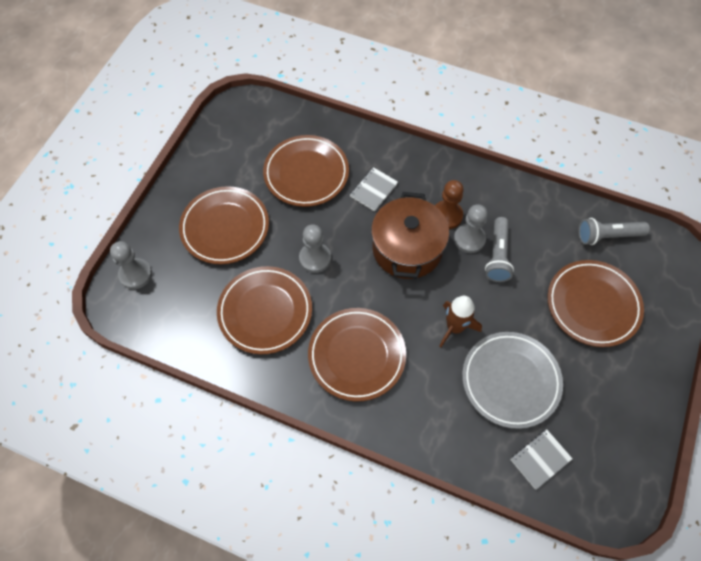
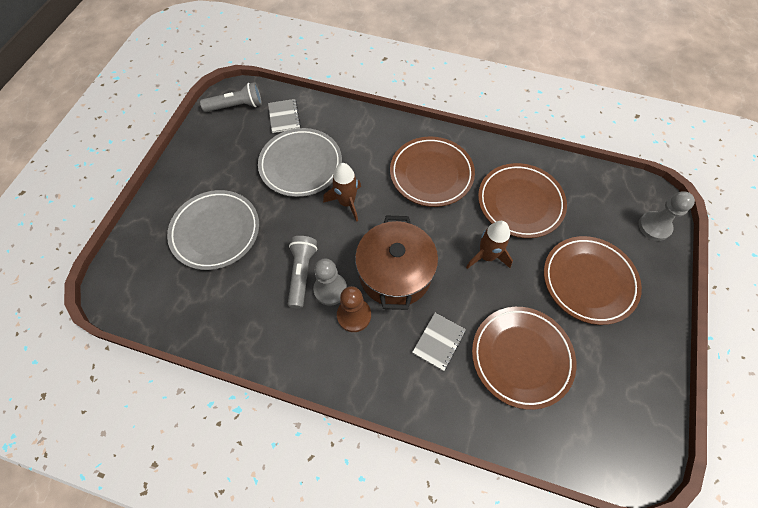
camera: 175 degrees right, 0 degrees up
grey pawn [299,224,331,273] -> brown rocket [466,221,513,269]
grey notebook [510,429,573,490] -> grey notebook turned 60 degrees counterclockwise [268,99,301,133]
brown plate [548,260,644,347] -> grey plate [167,190,259,270]
grey flashlight [579,218,650,245] -> grey flashlight moved to [200,82,262,112]

